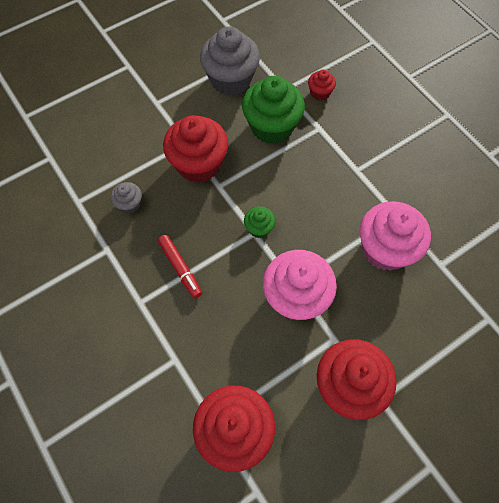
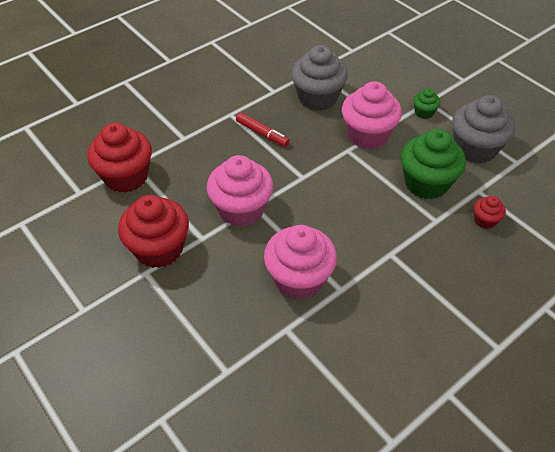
camera: 85 degrees right, 15 degrees down
grey cupcake [111,182,142,214] -> grey cupcake [291,45,348,111], size x2.11
red marker [158,235,202,298] -> red marker turned 105 degrees counterclockwise [236,113,290,147]
red cupcake [163,115,228,183] -> pink cupcake [342,81,402,149]
green cupcake [244,206,276,238] -> green cupcake moved to [413,88,441,119]

